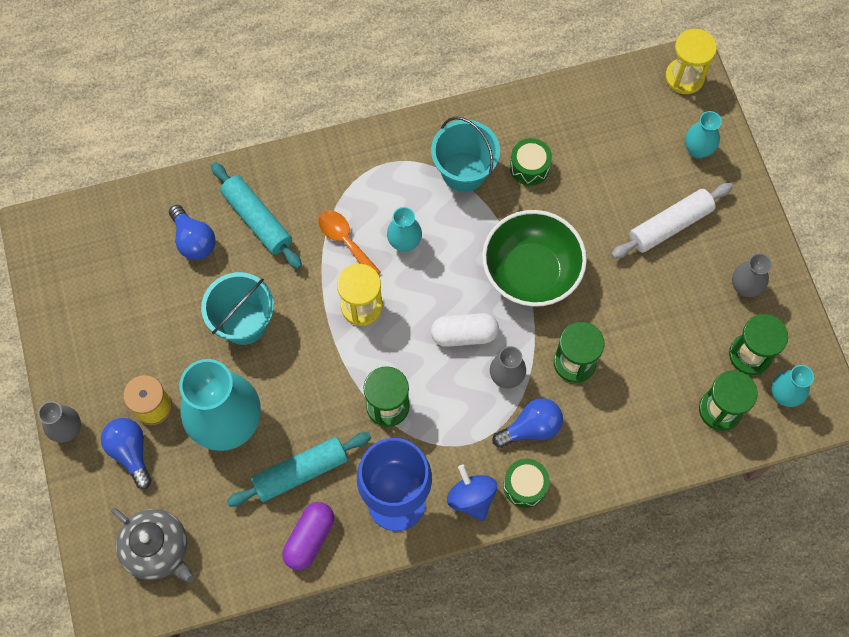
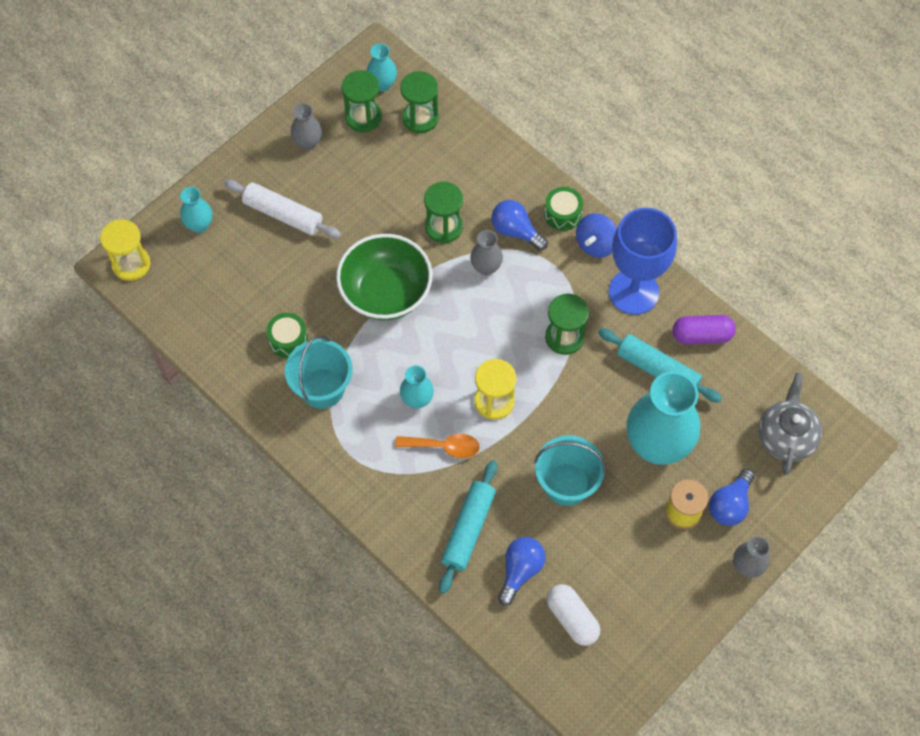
camera: 120 degrees left, 5 degrees down
orange spoon [318,210,380,274] -> orange spoon turned 105 degrees counterclockwise [395,434,480,458]
white capsule [431,313,499,347] -> white capsule moved to [547,584,600,646]

